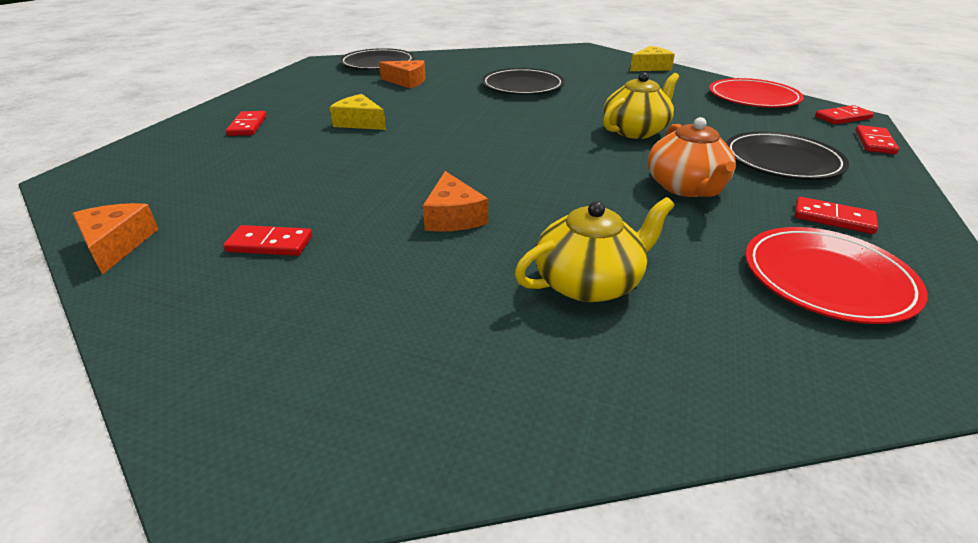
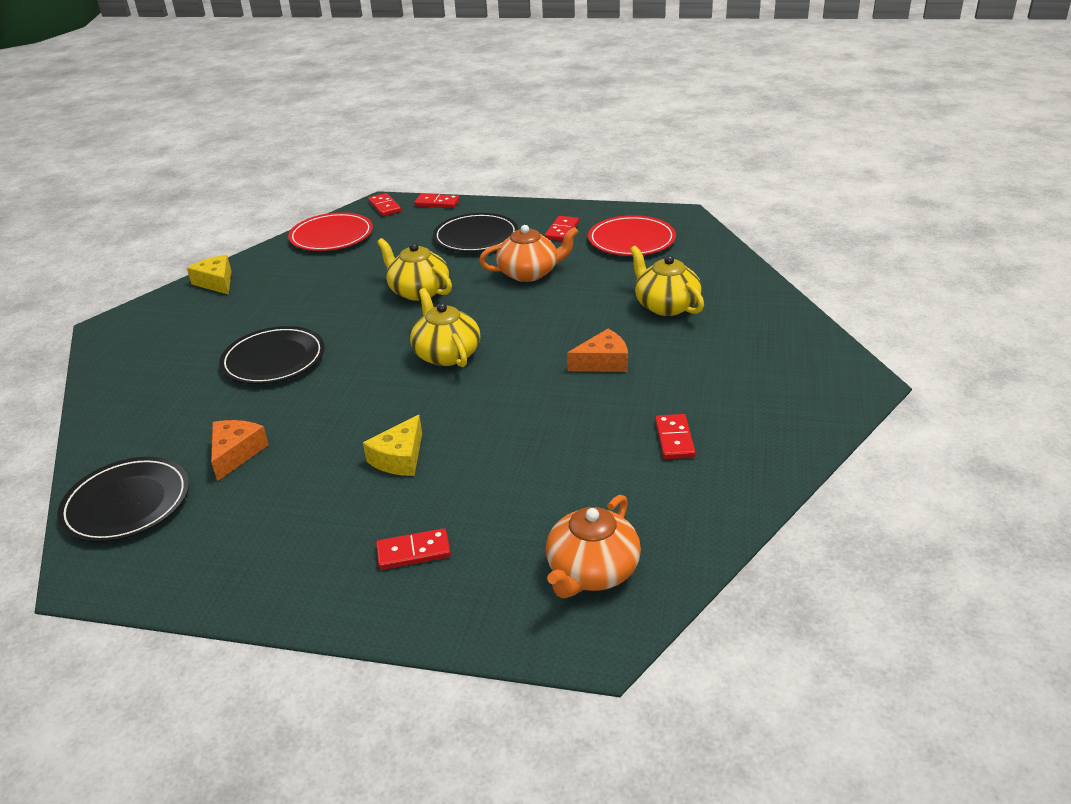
camera: 95 degrees left, 0 degrees up
orange cheese [72,203,158,275] -> none
none -> yellow teapot [410,288,480,367]
none -> orange teapot [546,495,641,598]

